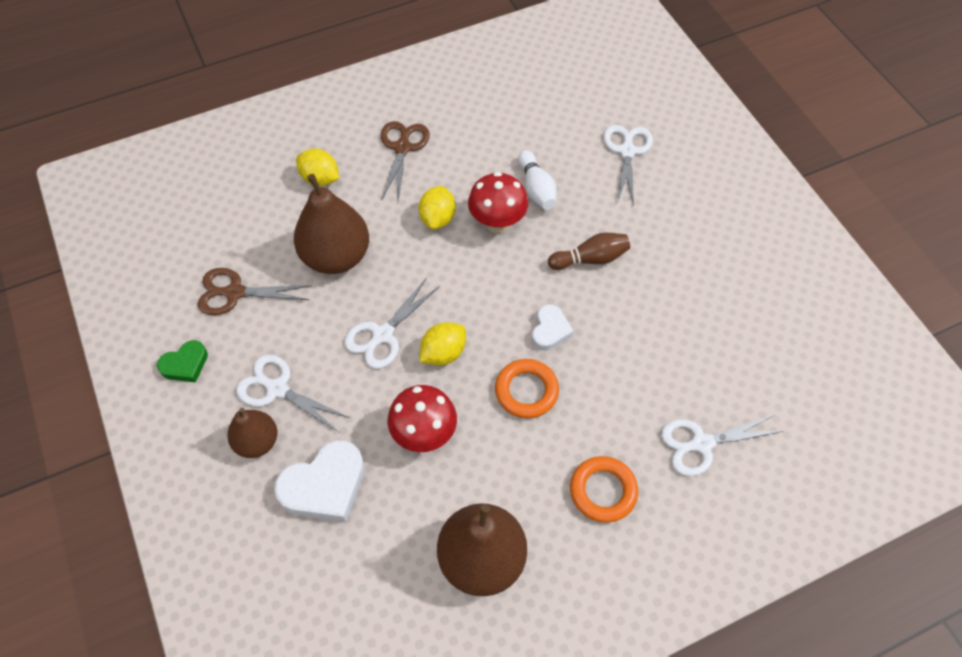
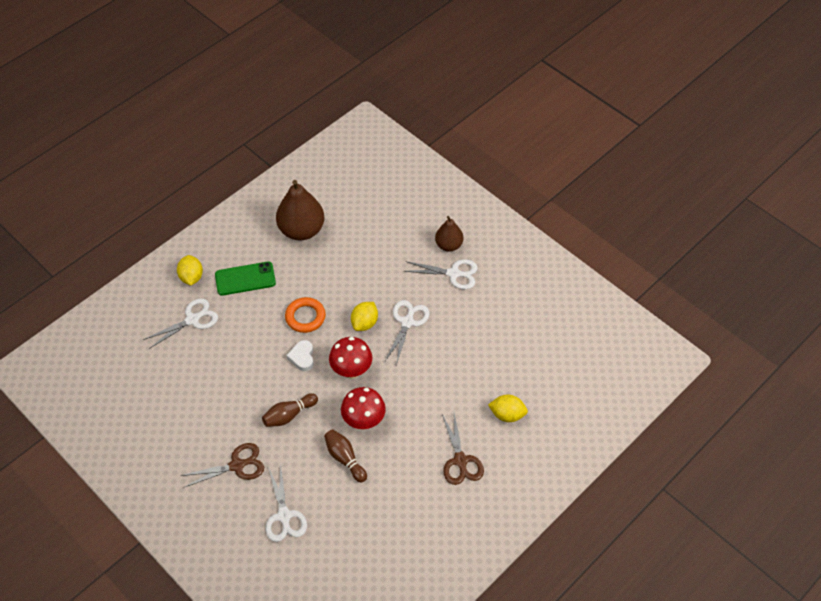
camera: 160 degrees right, 5 degrees down
green heart [157,340,208,382] -> none
brown scissors [197,268,312,315] -> brown scissors moved to [181,443,264,488]
white heart [274,440,365,522] -> none
brown pear [294,174,369,274] -> none
red mushroom [388,385,457,452] -> red mushroom moved to [329,337,372,379]
yellow lemon [419,186,456,230] -> yellow lemon moved to [177,255,203,286]
white bowling pin [518,150,557,210] -> brown bowling pin [324,429,367,483]
orange ring [570,456,638,523] -> green phone [215,262,276,296]

